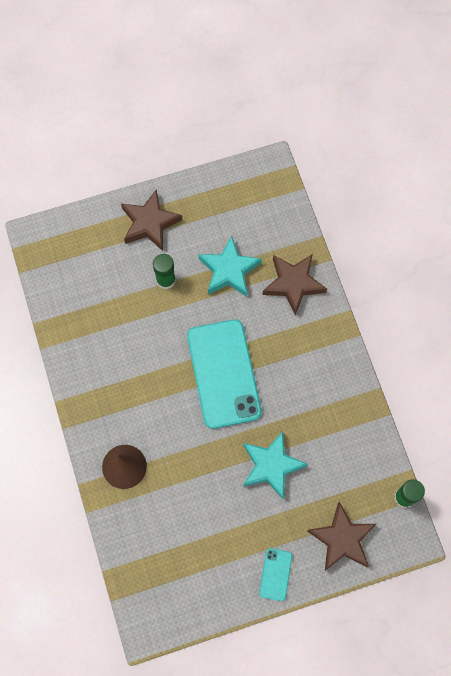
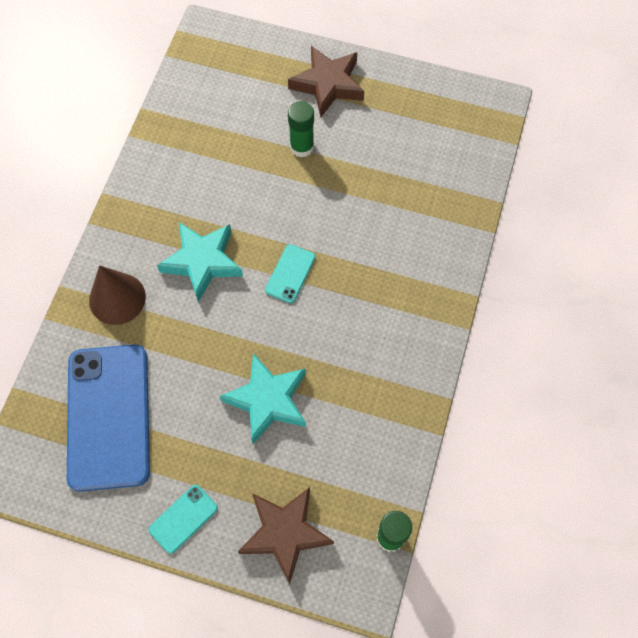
camera: 35 degrees right, 5 degrees down
turquoise phone [187,320,262,429] -> turquoise phone [265,244,315,303], size x0.44
turquoise star [198,235,262,297] -> turquoise star moved to [157,222,243,302]
brown star [263,254,327,316] -> none
none -> blue phone [67,344,150,492]

